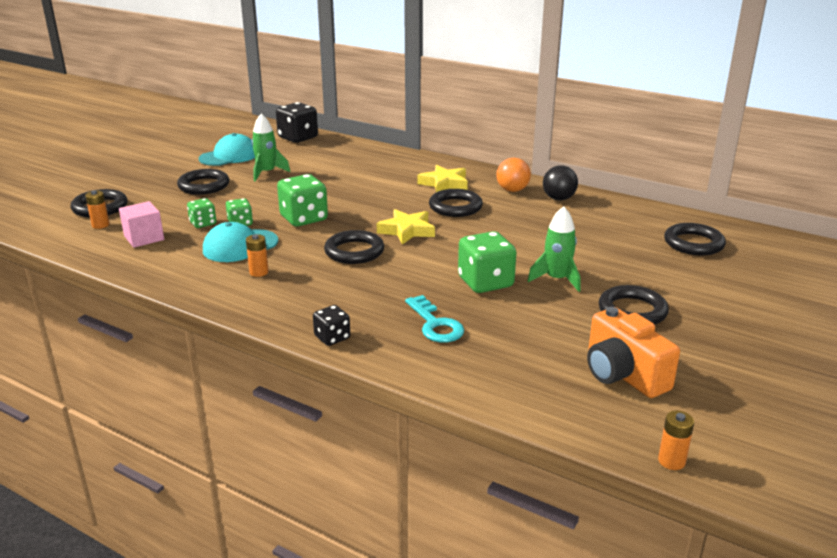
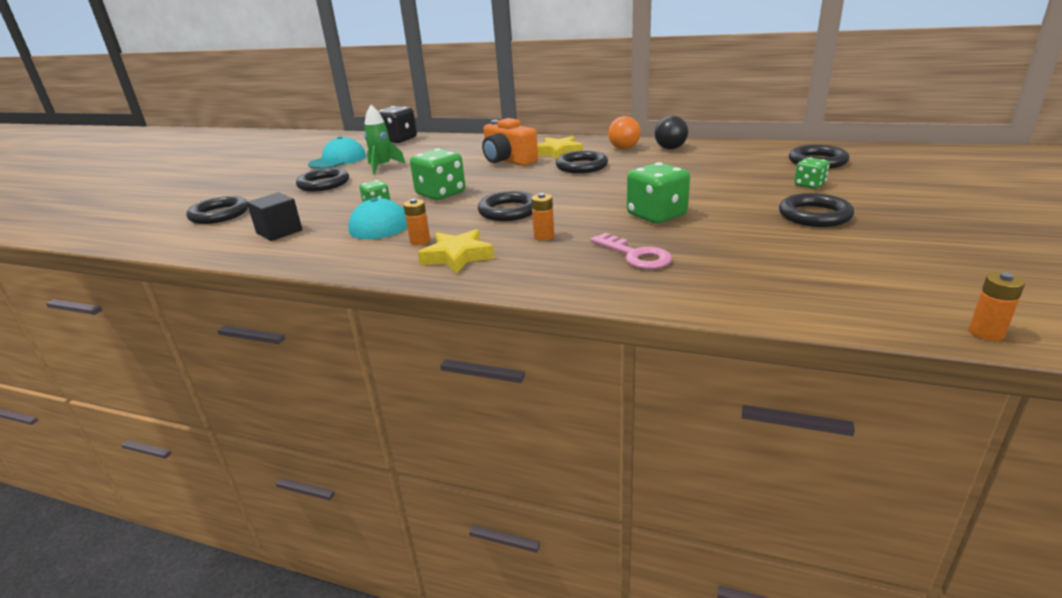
camera: 10 degrees left, 0 degrees up
orange battery [85,190,110,229] -> orange battery moved to [531,193,554,241]
pink cube [119,201,164,248] -> black cube [247,192,302,241]
green dice [187,198,216,228] -> green dice moved to [794,157,830,189]
black dice [313,305,350,346] -> none
yellow star [377,209,435,245] -> yellow star moved to [418,229,494,274]
turquoise key [405,295,464,343] -> pink key [590,233,672,269]
green rocket [527,206,581,292] -> none
orange camera [587,307,680,398] -> orange camera moved to [482,118,538,166]

